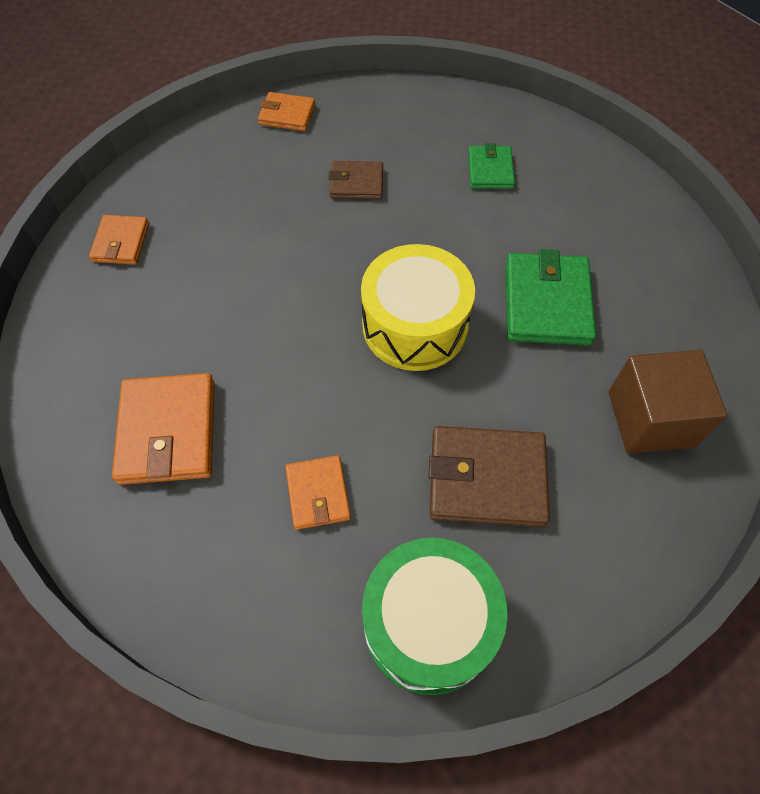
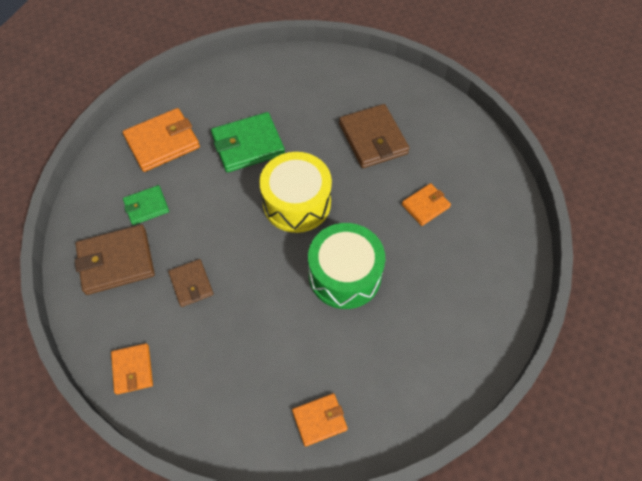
camera: 115 degrees left, 0 degrees up
orange wallet [112,373,214,485] -> orange wallet moved to [123,108,200,172]
green drum [362,538,507,695] -> green drum moved to [308,223,385,309]
brown cube [609,350,727,454] -> none
none -> brown wallet [75,224,155,295]

